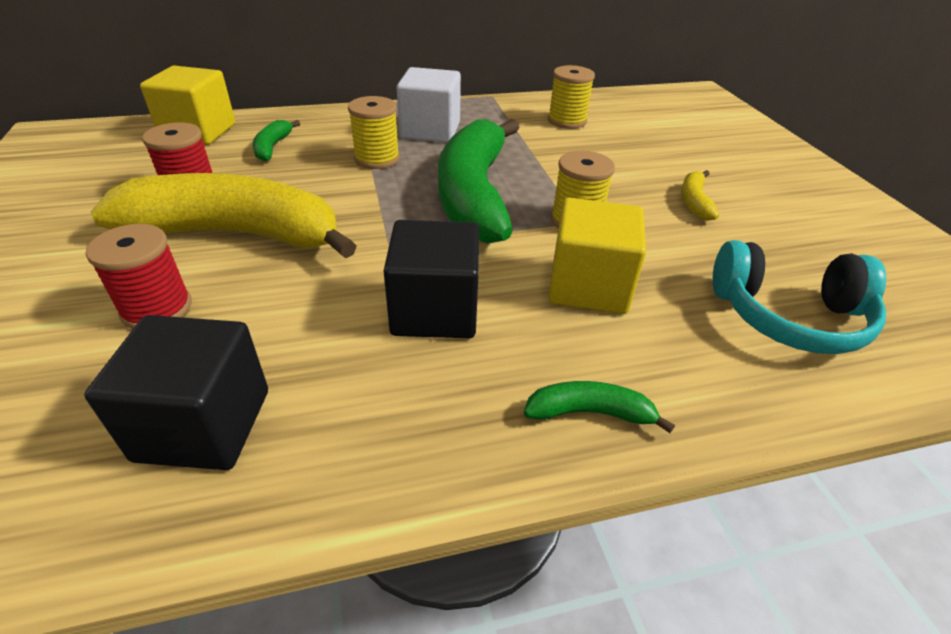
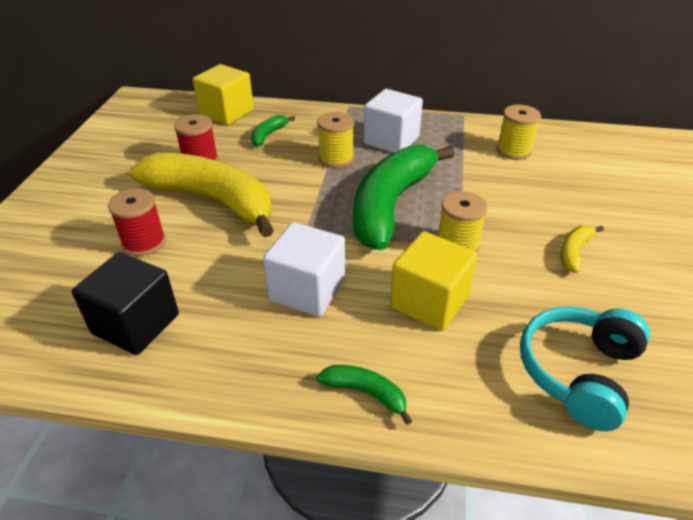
camera: 25 degrees right, 0 degrees up
black cube [384,220,479,338] -> white cube [263,222,345,317]
turquoise headphones [713,240,886,354] -> turquoise headphones turned 90 degrees clockwise [520,306,650,431]

